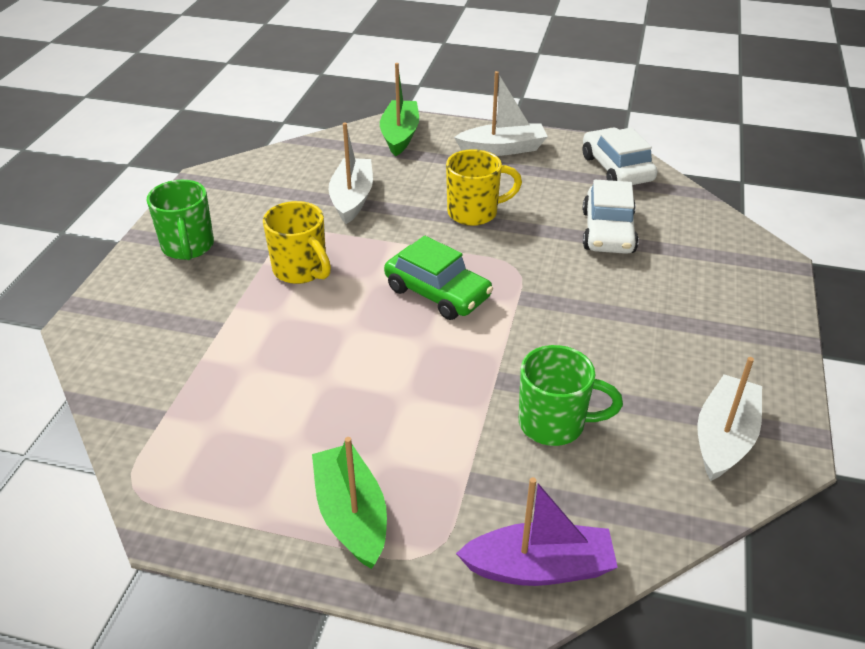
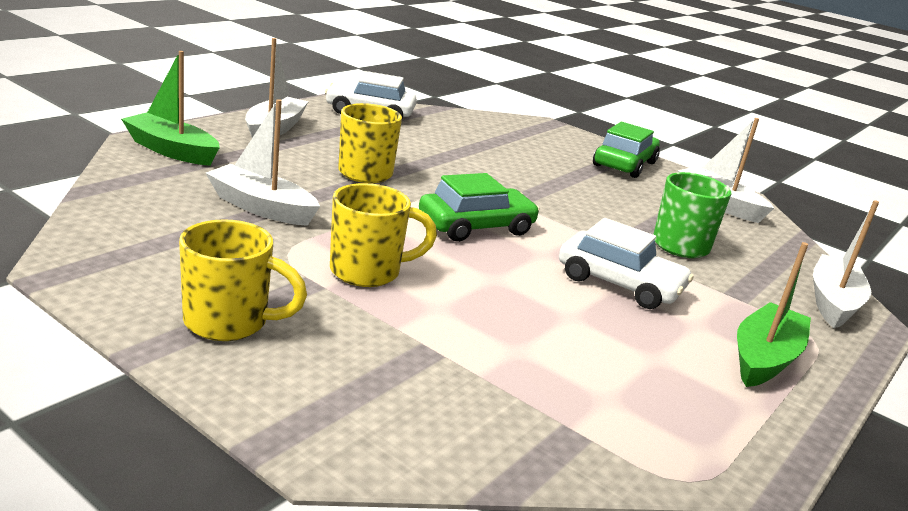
camera: 70 degrees left, 15 degrees down
green mug [147,180,214,260] -> yellow mug [179,219,307,341]
green boat [312,437,387,569] -> green boat turned 120 degrees clockwise [737,242,811,387]
purple boat [456,477,618,586] -> white boat [813,200,879,328]
white car [582,180,639,254] -> white car moved to [559,218,694,309]
none -> green car [593,122,660,178]

